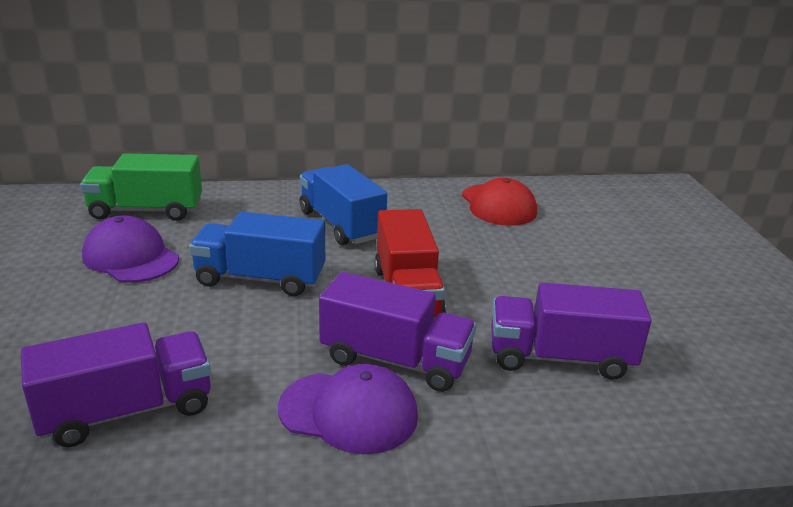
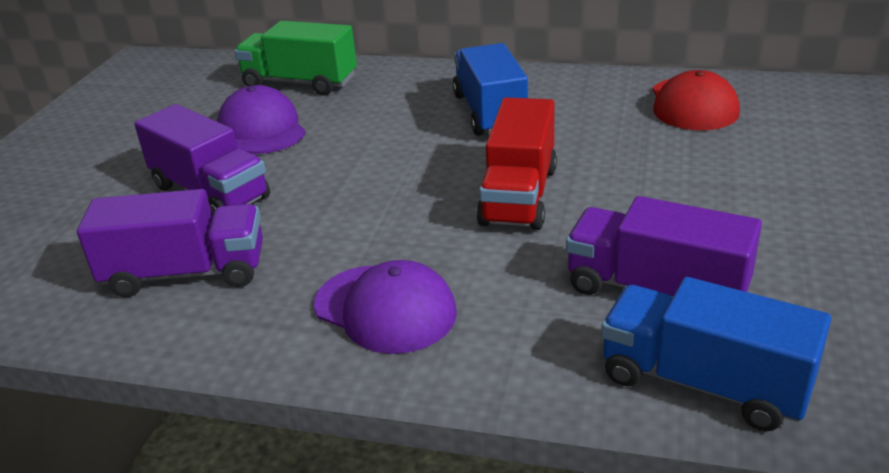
camera: 25 degrees right, 5 degrees up
blue truck [189,212,325,296] -> blue truck moved to [601,277,831,431]
purple truck [319,272,476,392] -> purple truck moved to [134,104,270,216]

